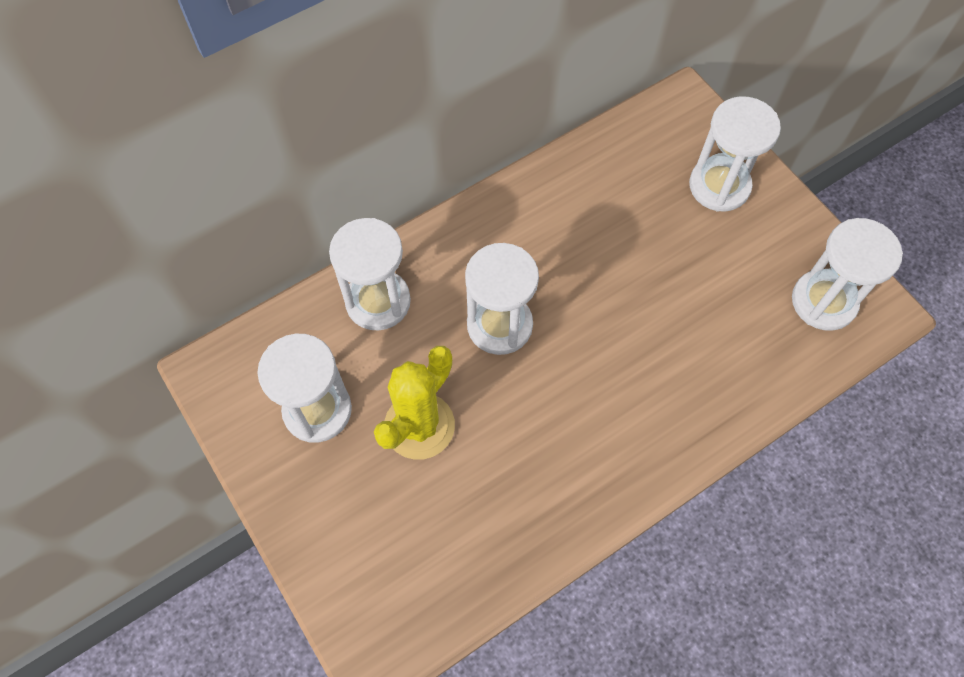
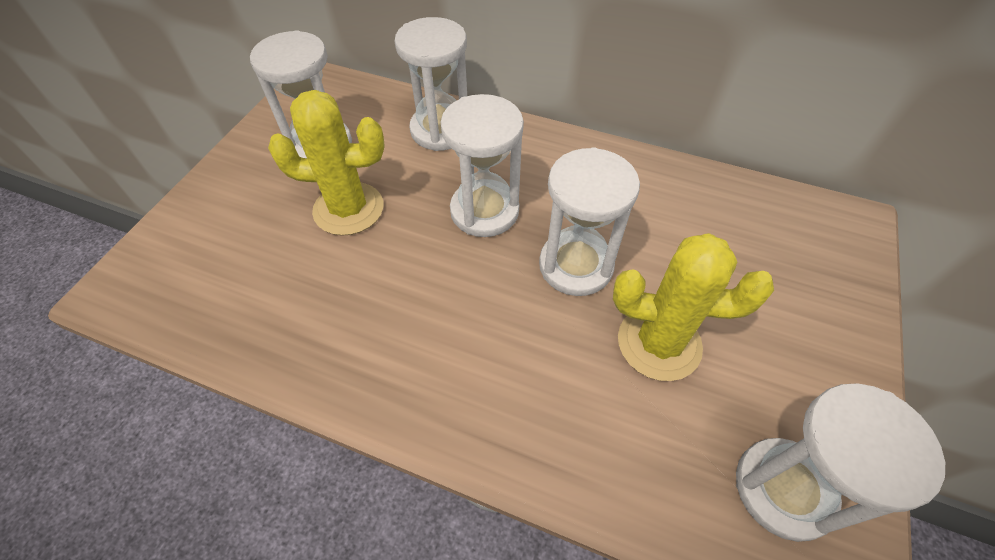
camera: 55 degrees right, 10 degrees down
white hourglass [689,96,781,212] -> white hourglass moved to [539,147,640,296]
none -> yellow cactus [613,233,774,381]

